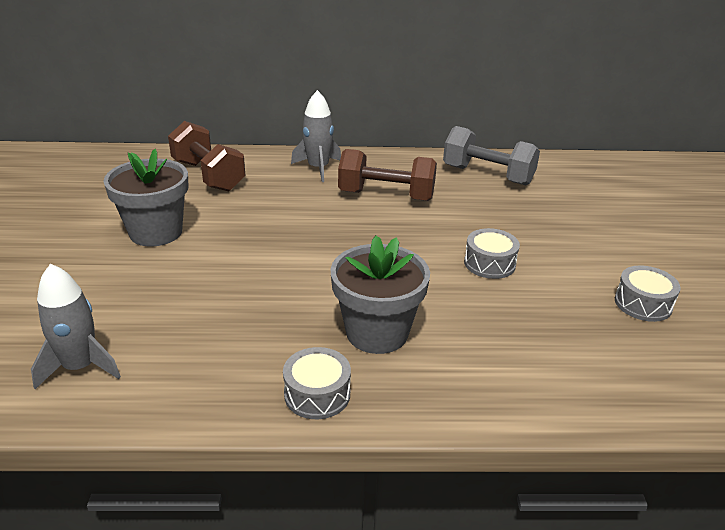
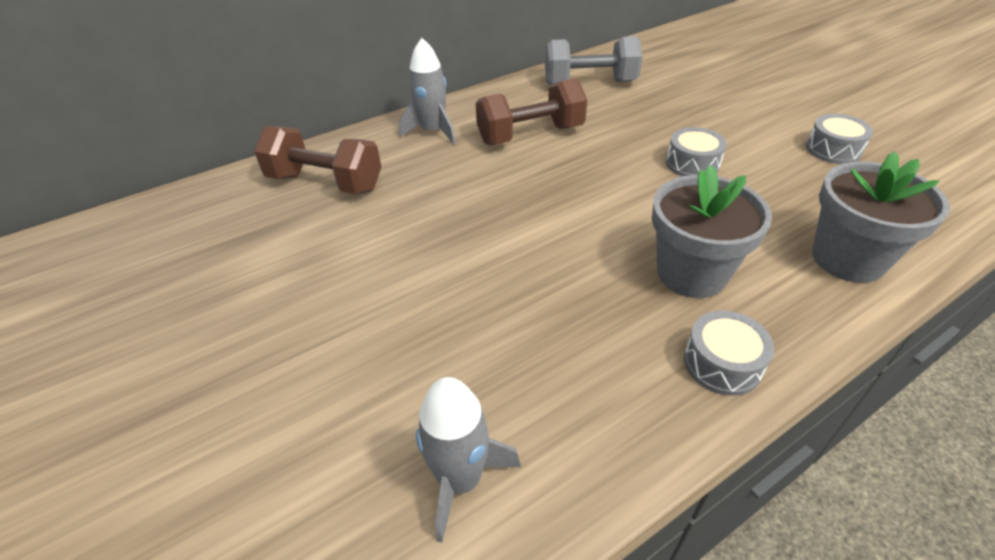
camera: 30 degrees left, 10 degrees up
grey flower pot [104,149,188,247] -> grey flower pot moved to [812,151,950,283]

